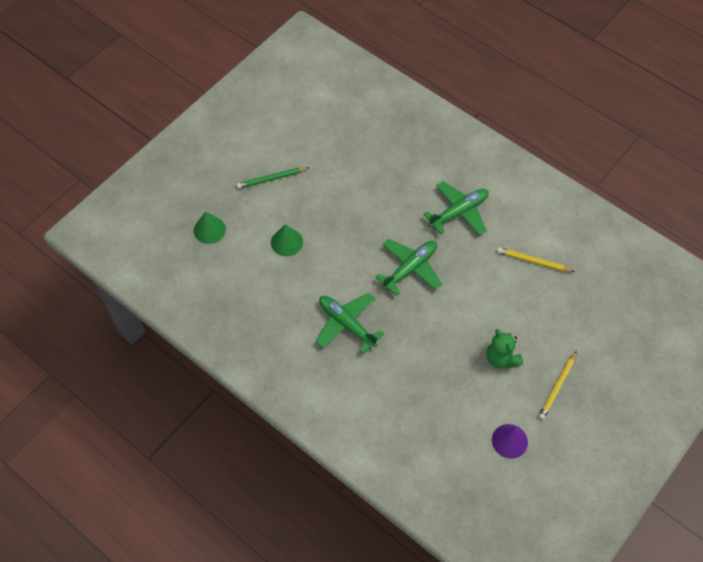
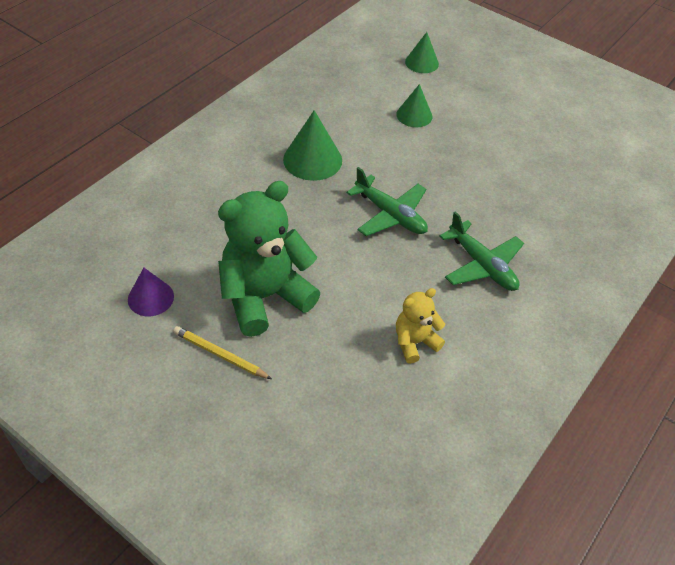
camera: 85 degrees right, 10 degrees down
green pencil [236,167,310,189] -> none
green plane [316,293,385,354] -> green cone [283,110,342,181]
green teddy bear [487,329,523,368] -> green teddy bear [218,181,321,337], size x1.97
yellow pencil [497,247,575,272] -> yellow teddy bear [396,288,445,364]

